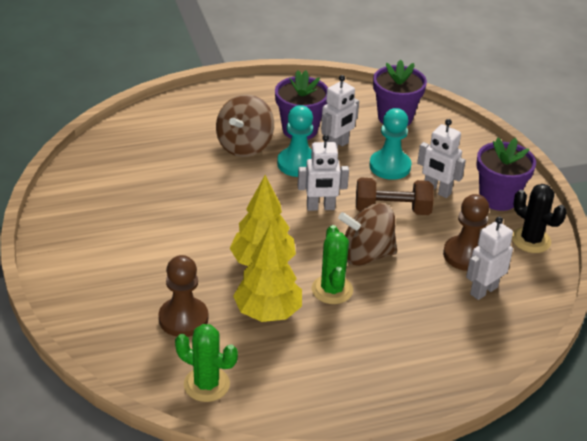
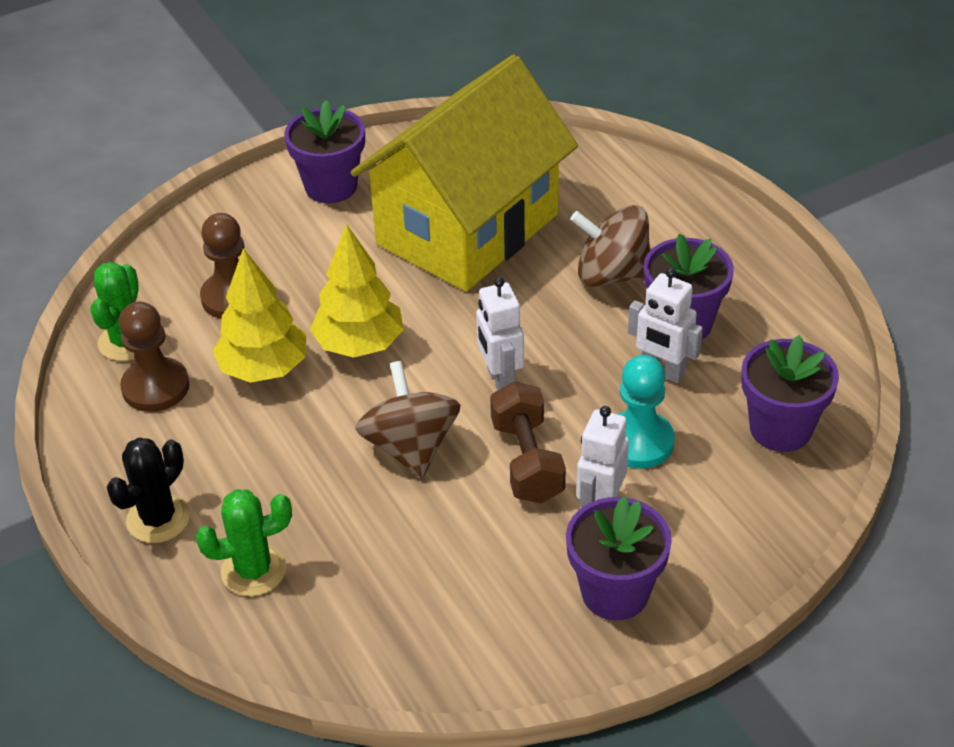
camera: 80 degrees right, 5 degrees up
turquoise pawn [277,105,313,177] -> none
green cactus [312,225,353,304] -> green cactus moved to [195,489,292,596]
brown pawn [443,194,489,271] -> brown pawn moved to [119,301,190,412]
white robot [466,217,513,300] -> none
black cactus [512,184,566,253] -> black cactus moved to [107,437,190,543]
none -> purple flower pot [284,100,365,203]
none -> yellow house [351,55,578,292]

